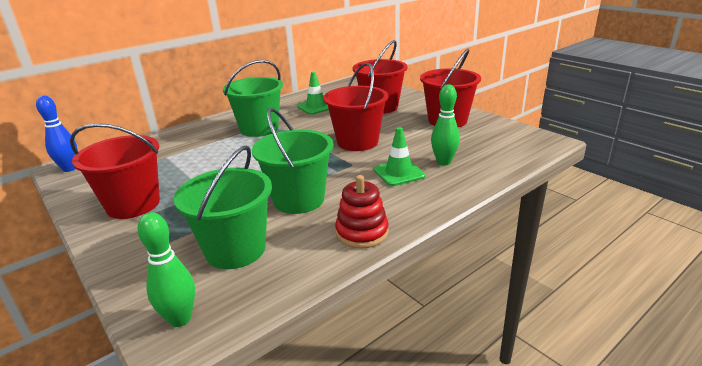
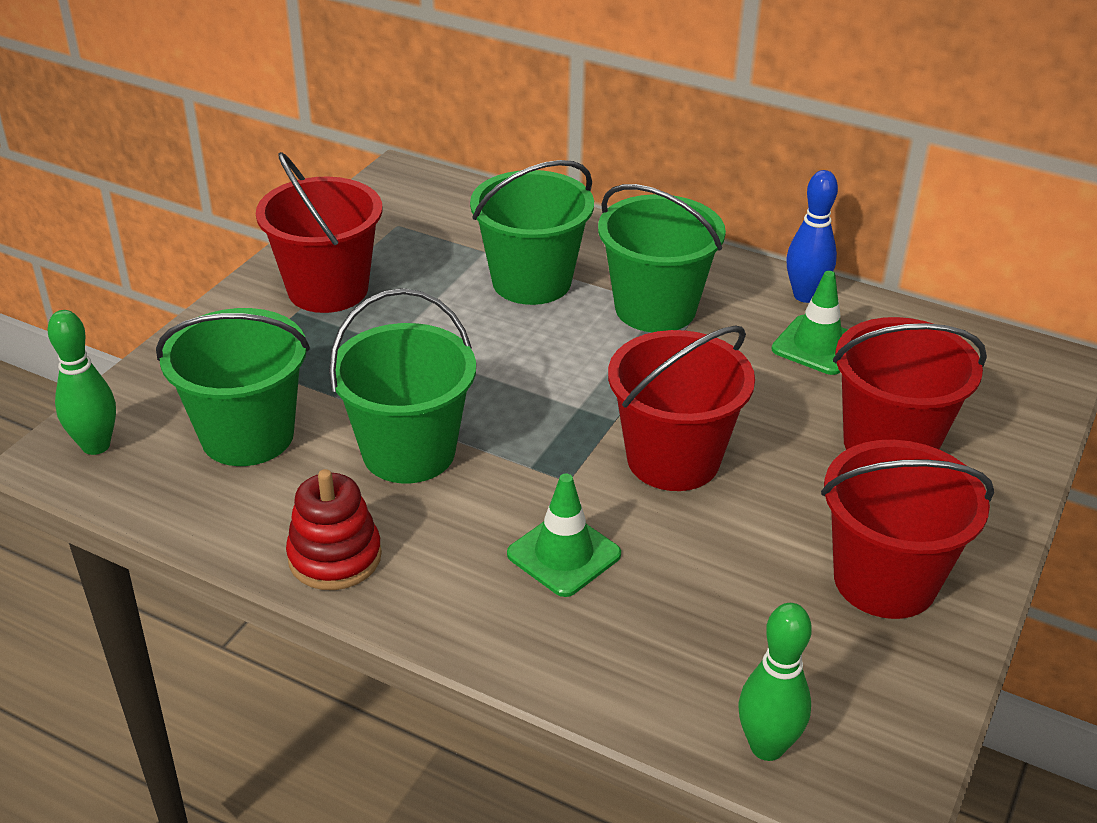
camera: 65 degrees right, 10 degrees up
blue bowling pin [36,95,78,172] -> blue bowling pin moved to [786,170,838,303]
green bowling pin [431,84,460,165] -> green bowling pin moved to [739,603,812,761]
none -> green bucket [470,160,594,305]

